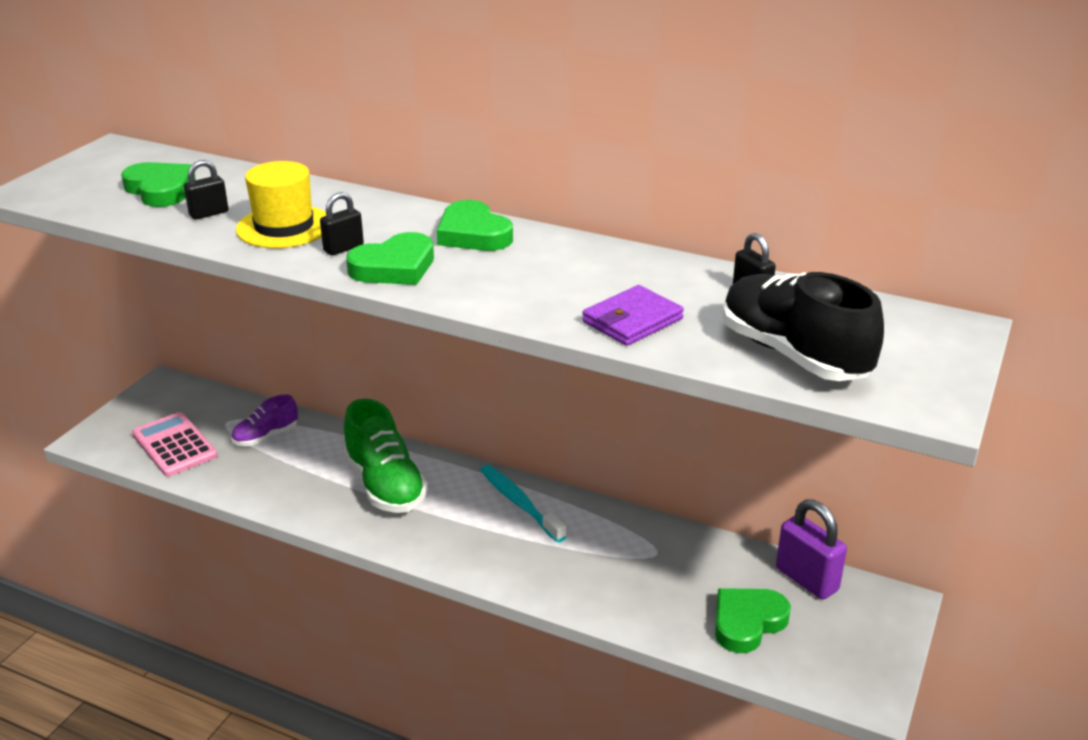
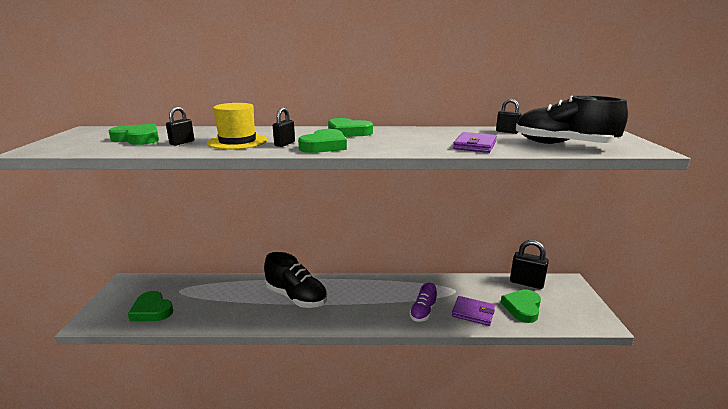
camera: 25 degrees left, 10 degrees down
pink calculator [132,412,218,477] -> green heart [128,291,173,321]
purple shoe [231,394,298,446] -> purple shoe moved to [409,283,437,322]
green shoe [343,399,428,513] -> black shoe [264,252,327,308]
turquoise toothbrush [480,465,567,543] -> none
purple padlock [776,499,847,600] -> black padlock [510,240,549,289]
none -> purple wallet [452,296,495,326]

